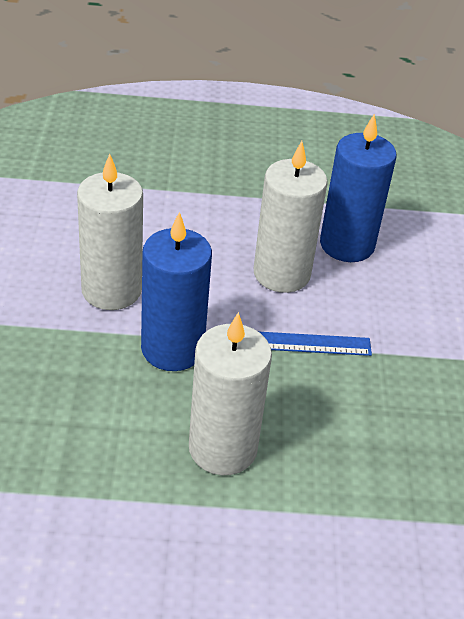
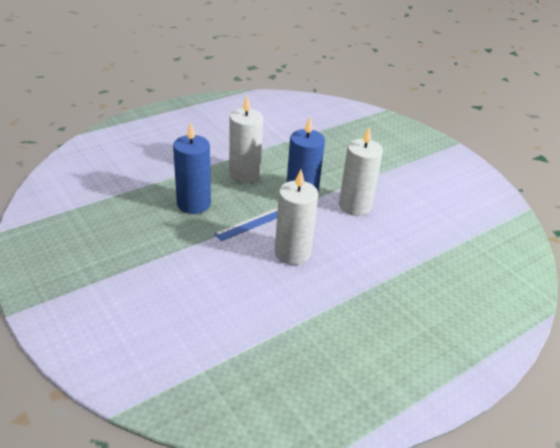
camera: 145 degrees right, 5 degrees down
blue candle [320,114,397,262] -> blue candle moved to [173,122,211,214]

